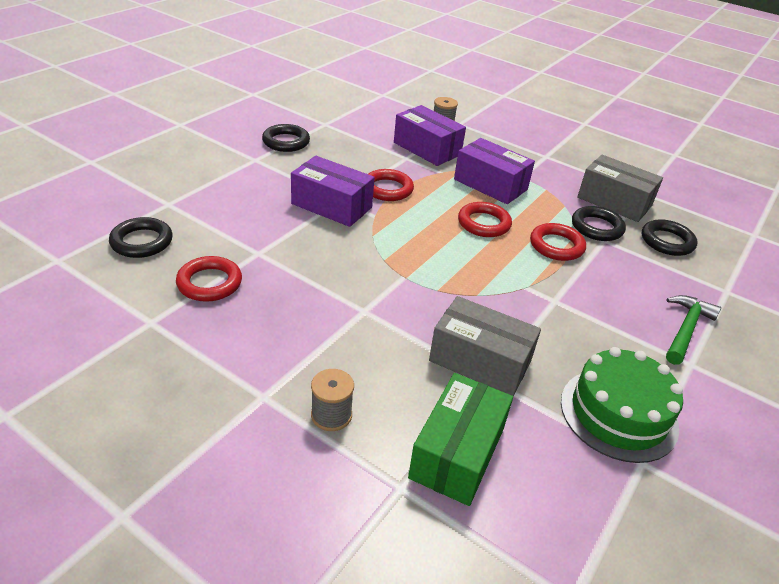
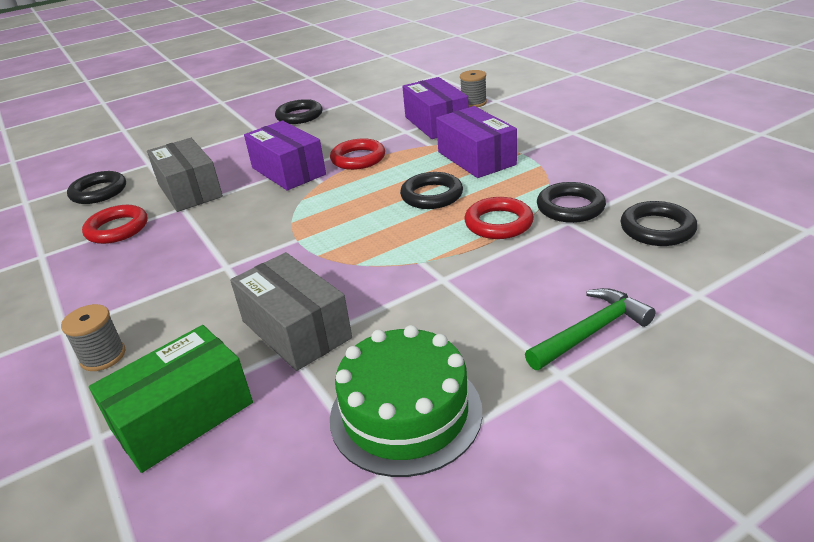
camera: 30 degrees right, 5 degrees down
red ring [458,202,512,237] -> black ring [400,172,463,209]
grey box [577,155,663,222] -> grey box moved to [147,138,223,212]

